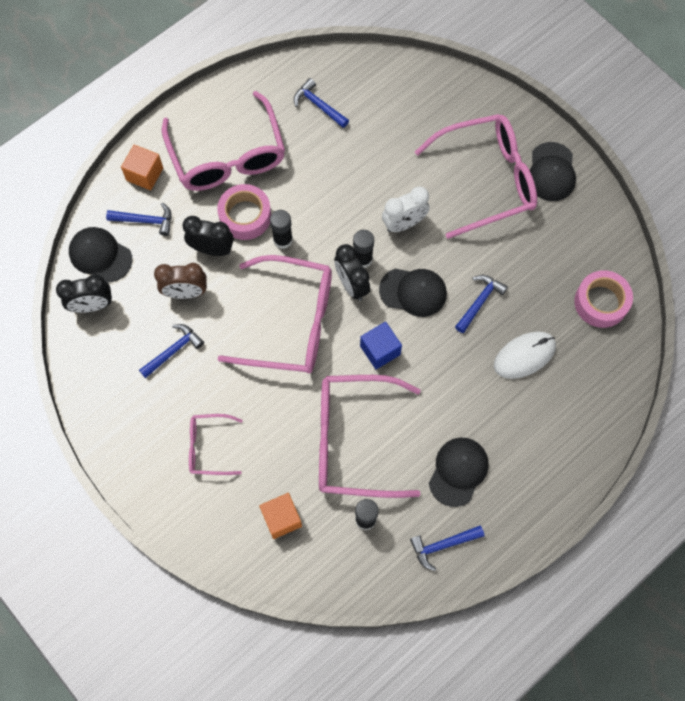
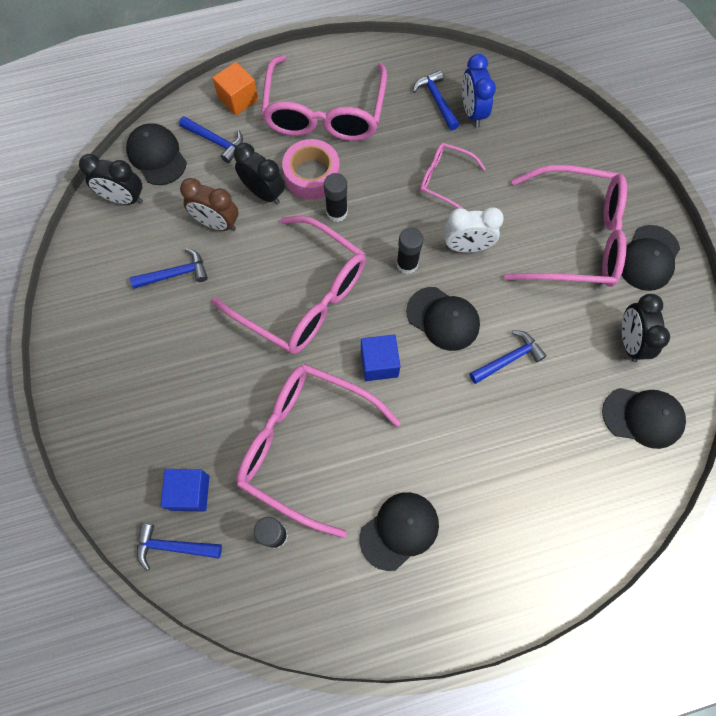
camera: 25 degrees right, 0 degrees up
pink glasses [189,414,243,475] -> pink glasses moved to [420,143,486,209]
orange cube [259,493,302,539] -> blue cube [160,469,209,512]
black clock [334,244,370,301] -> black clock moved to [622,294,670,362]
blue hammer [410,525,484,571] -> blue hammer moved to [137,523,222,571]
white mouse [494,332,556,379] -> none
pink tape [574,270,633,328] -> black cap [602,388,686,449]
none -> blue clock [462,54,496,127]

